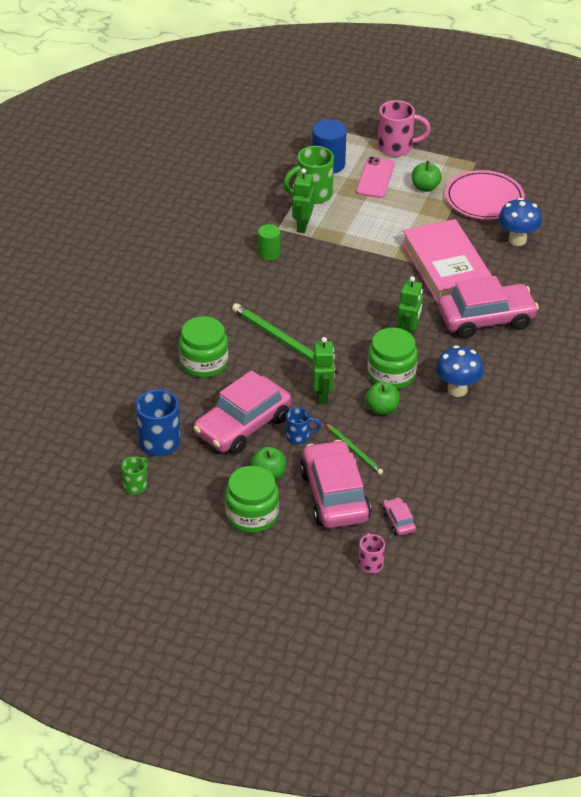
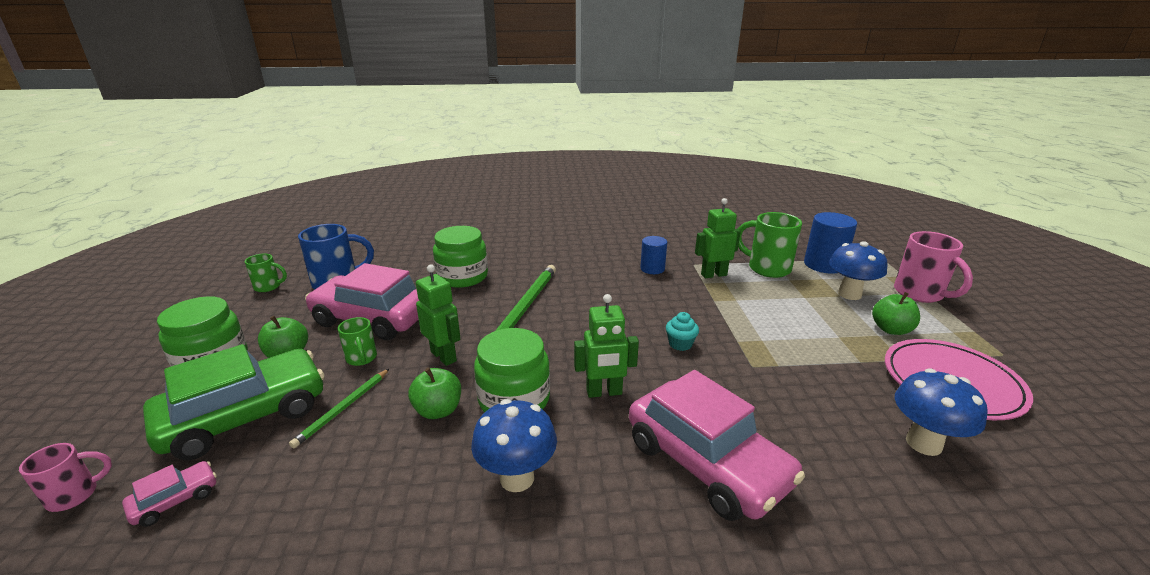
camera: 65 degrees right, 15 degrees down
green cylinder [258,224,281,260] -> blue cylinder [640,236,667,274]
blue mug [286,407,321,444] -> green mug [338,317,377,366]
pink car [300,440,371,528] -> green car [143,344,324,460]
green robot [313,337,335,404] -> green robot turned 105 degrees counterclockwise [416,264,460,366]
pink phone [356,157,395,198] -> blue mushroom [829,241,887,300]
pink book [402,219,492,304] -> none
none -> turquoise cupcake [666,312,699,351]

